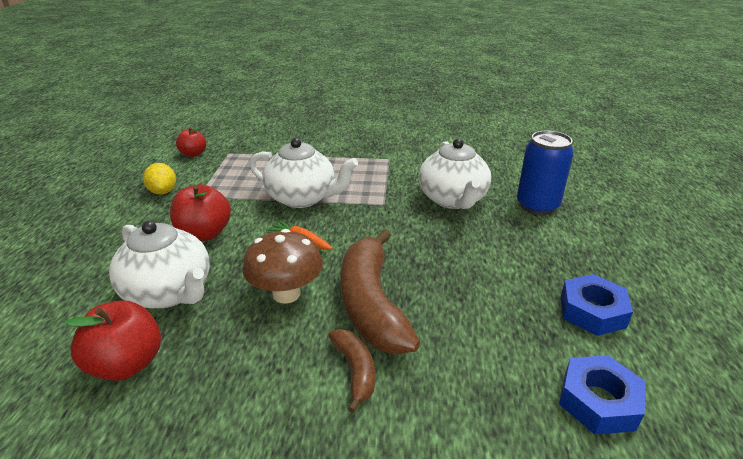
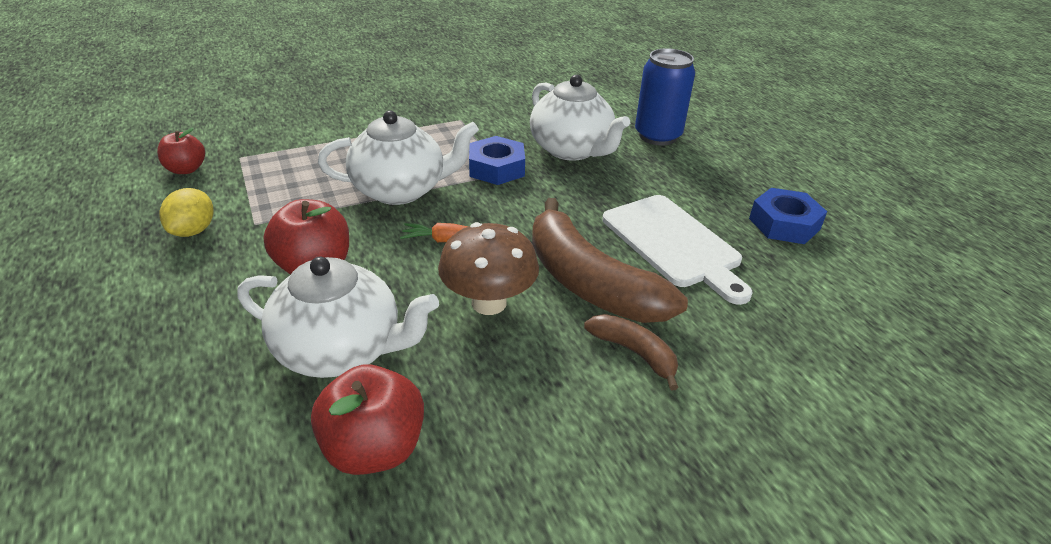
camera: 30 degrees left, 5 degrees up
yellow lemon [143,163,176,195] -> yellow lemon turned 60 degrees clockwise [159,188,214,237]
blue nut [559,355,646,434] -> blue nut moved to [469,136,525,185]
none -> white cutting board [602,195,753,305]

